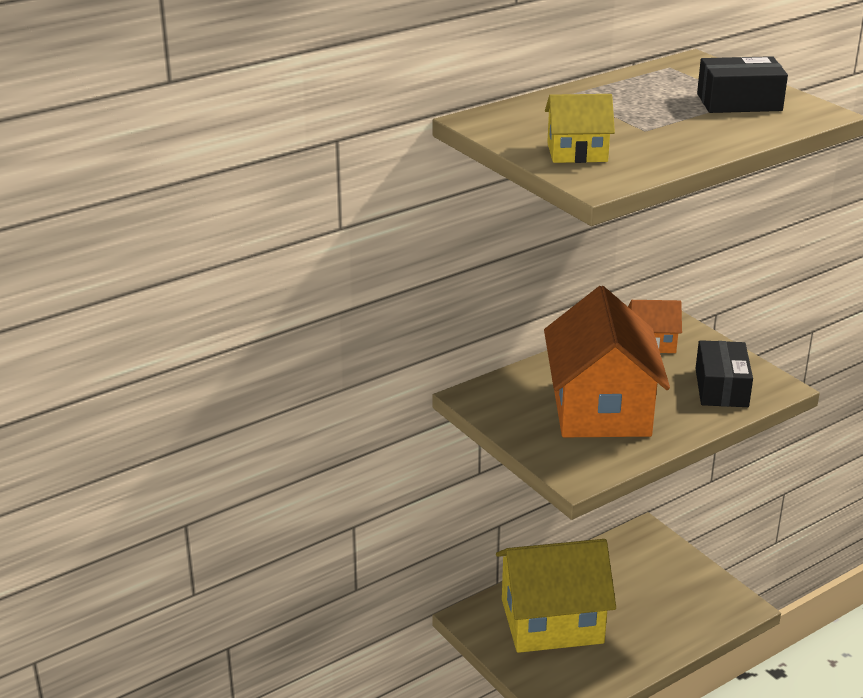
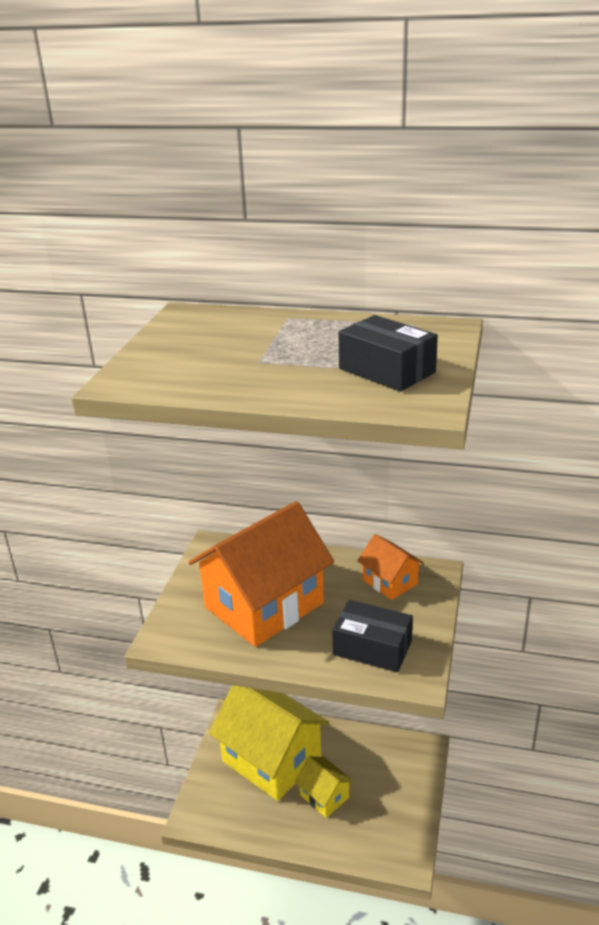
camera: 50 degrees right, 0 degrees up
yellow house [545,94,615,163] -> yellow house moved to [294,756,354,818]
black box [695,340,753,407] -> black box turned 60 degrees clockwise [332,600,413,672]

